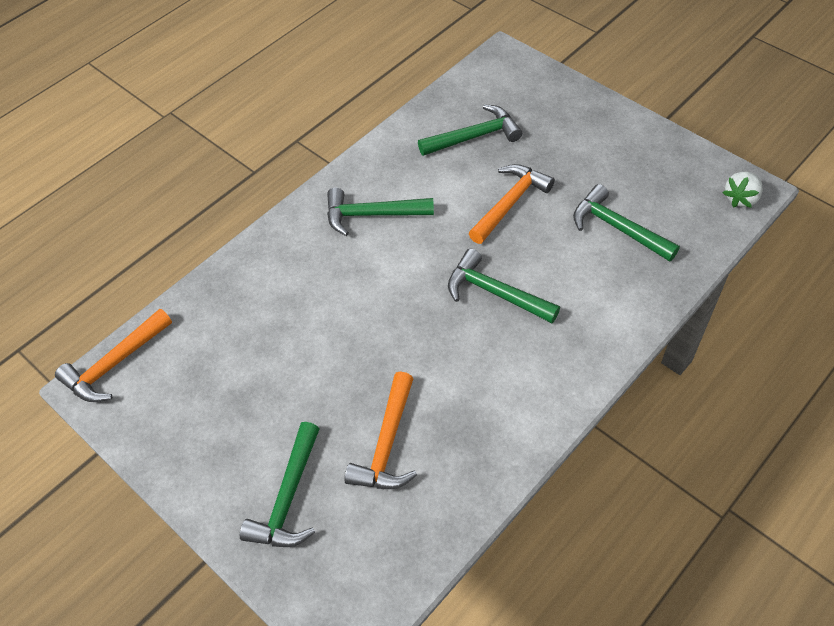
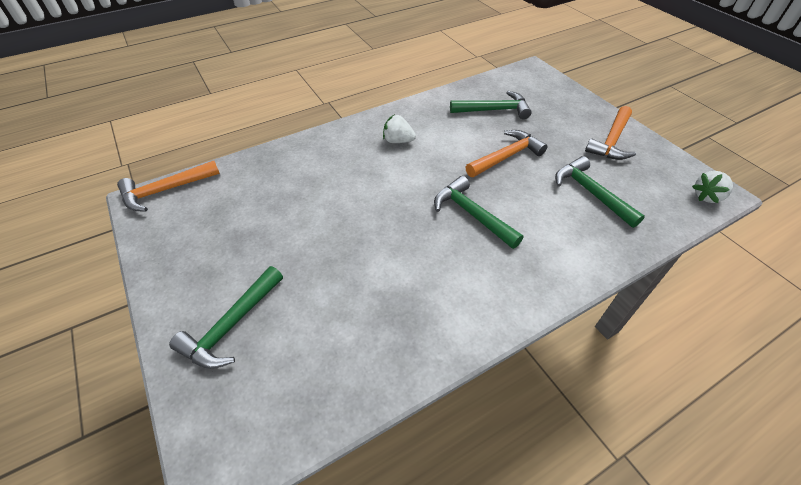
camera: 15 degrees right, 5 degrees down
green hammer [327,188,434,236] -> white strawberry [383,114,416,143]
orange hammer [345,371,417,489] -> orange hammer moved to [585,106,636,160]

